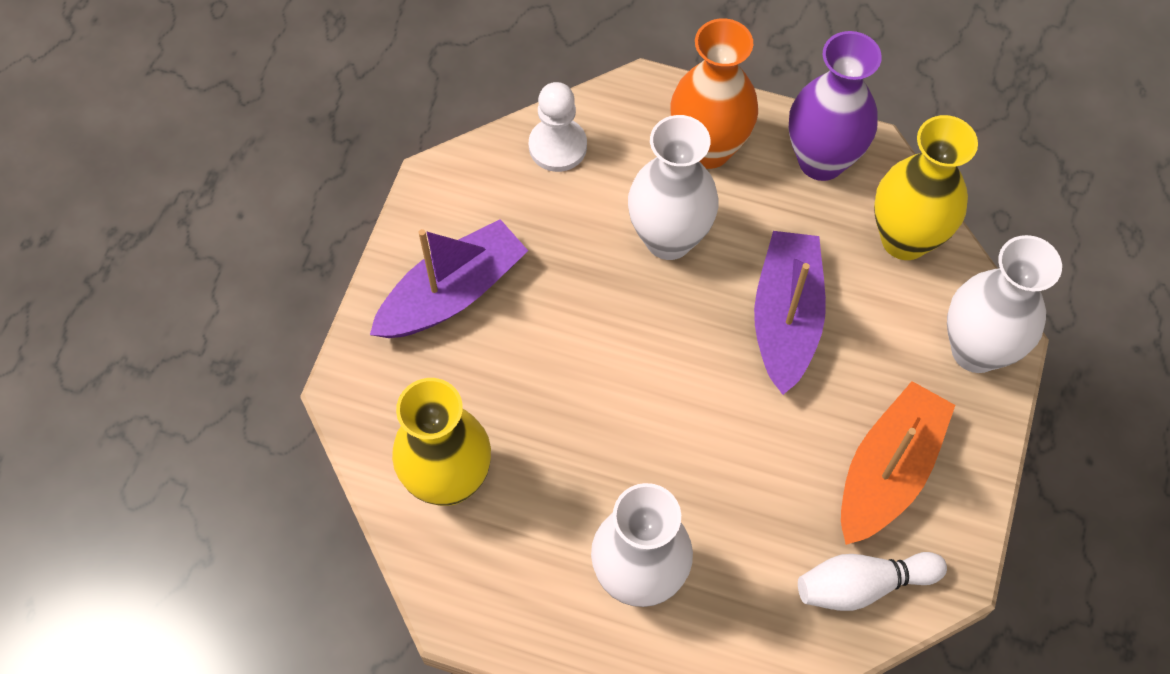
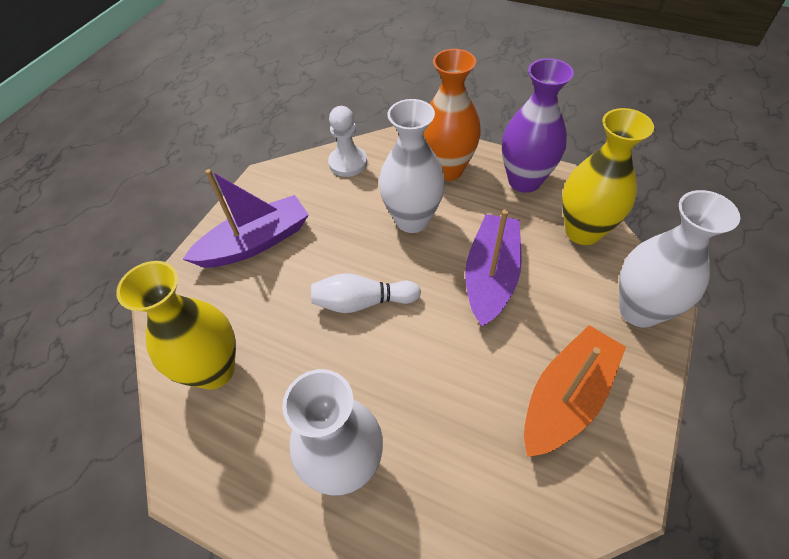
camera: 10 degrees right, 10 degrees down
white bowling pin [798,552,947,611] -> white bowling pin moved to [311,273,421,313]

